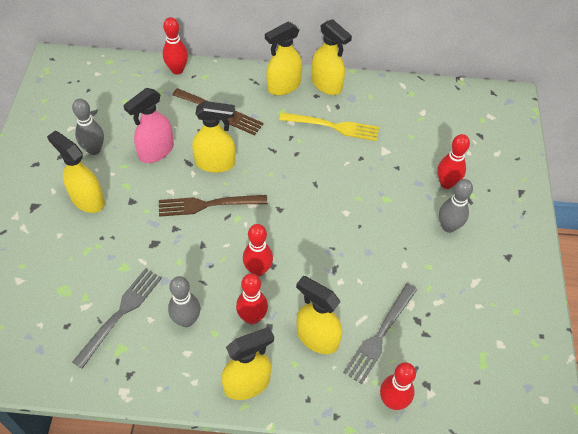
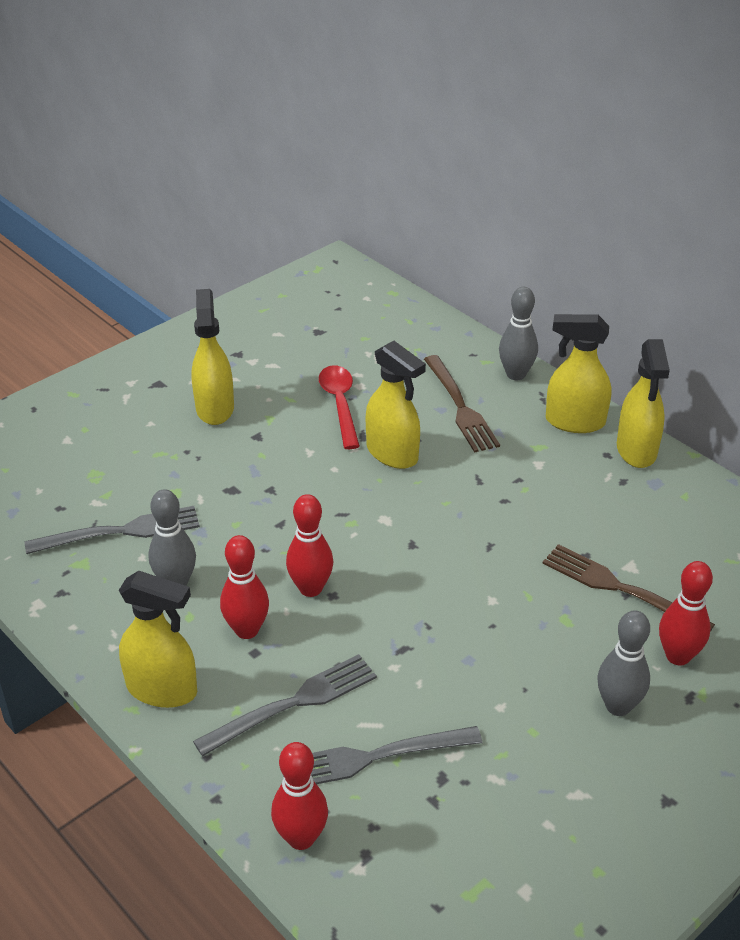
camera: 45 degrees right, 15 degrees down
grey bowling pin [72,99,104,155] -> grey bowling pin moved to [499,287,538,380]
pink spray bottle [123,88,174,163] -> red spoon [319,365,360,449]
brown fork [159,195,267,217] -> brown fork moved to [542,544,715,632]
red bowling pin [163,17,188,75] -> none
yellow fork [279,112,379,141] -> none
yellow spray bottle [296,276,342,354] -> grey fork [193,654,377,756]

